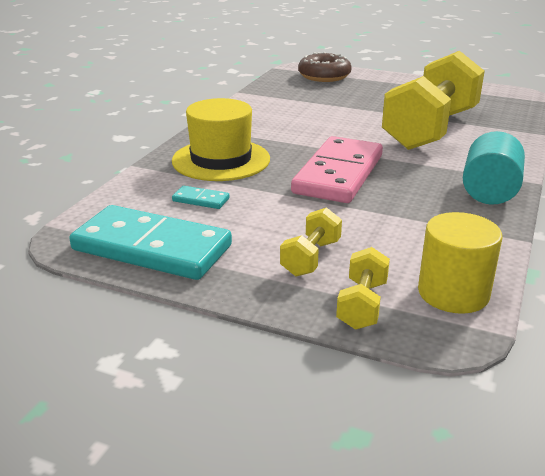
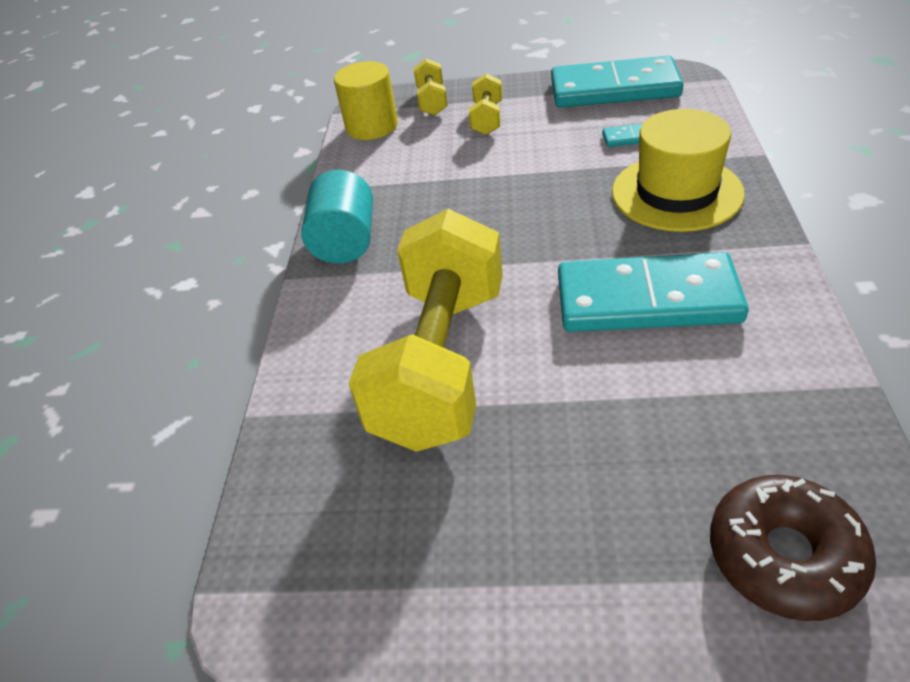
camera: 165 degrees right, 15 degrees up
pink domino [291,136,383,203] -> none
none -> turquoise domino [558,252,749,332]

